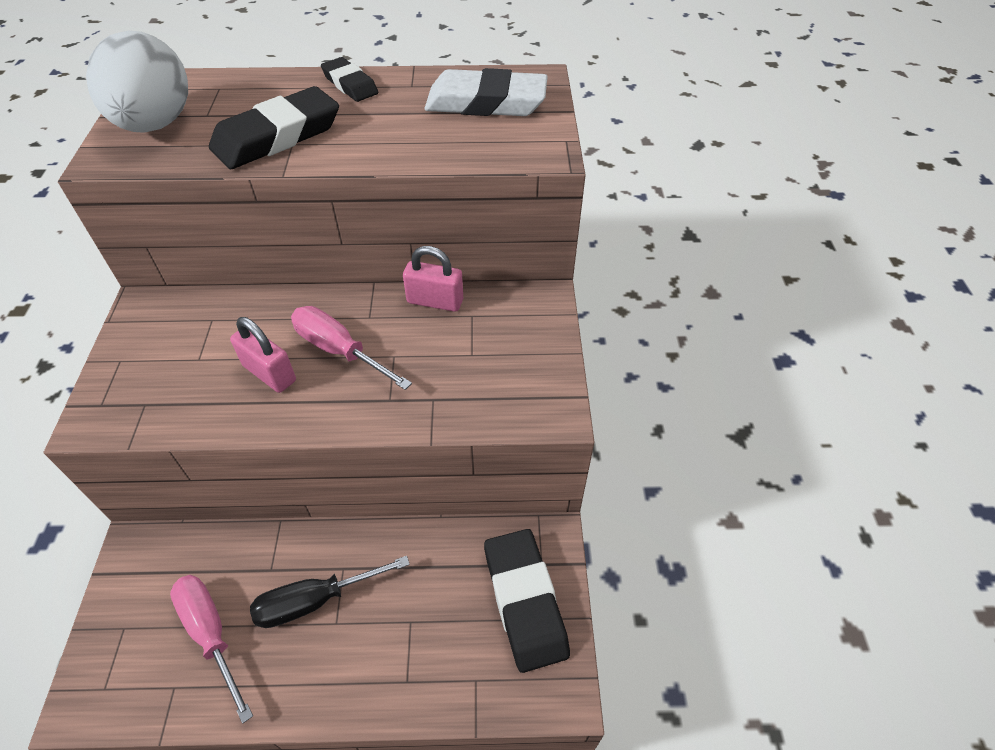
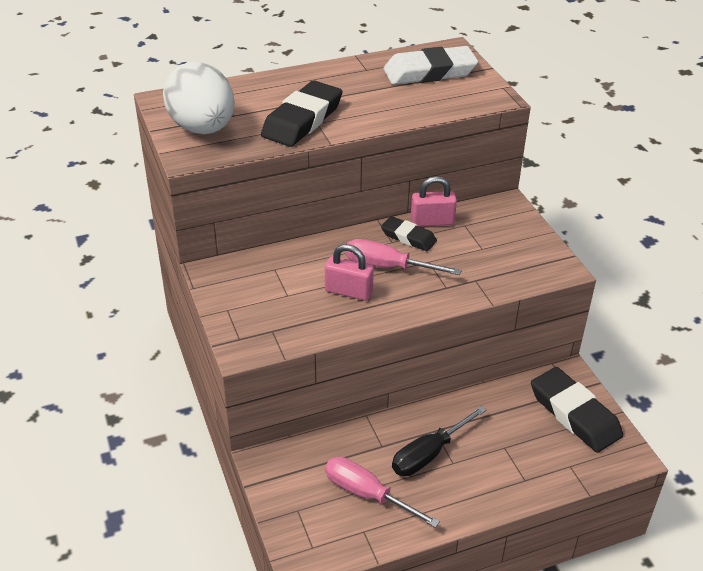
camera: 20 degrees left, 10 degrees down
black eraser [321,57,378,102] -> black eraser moved to [381,216,437,251]

